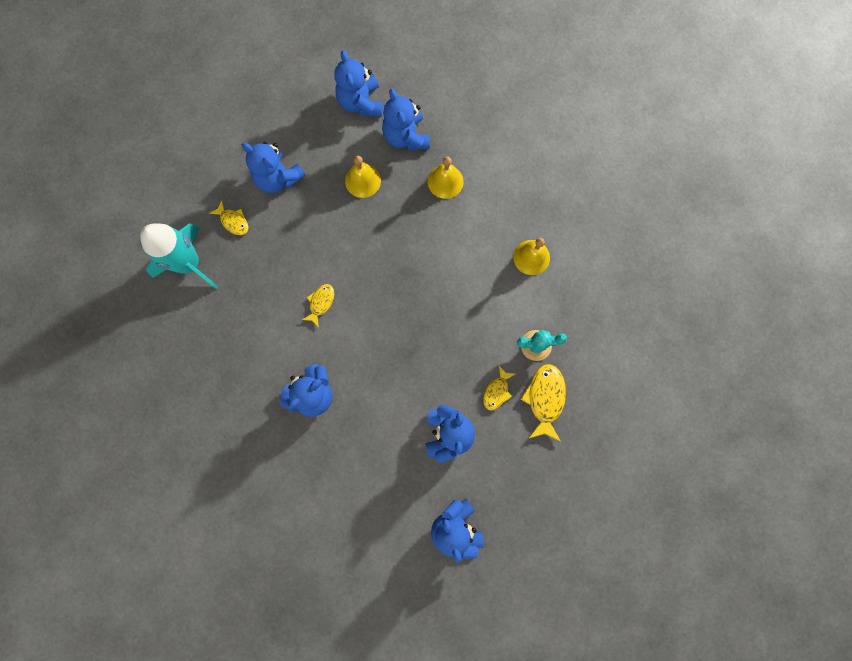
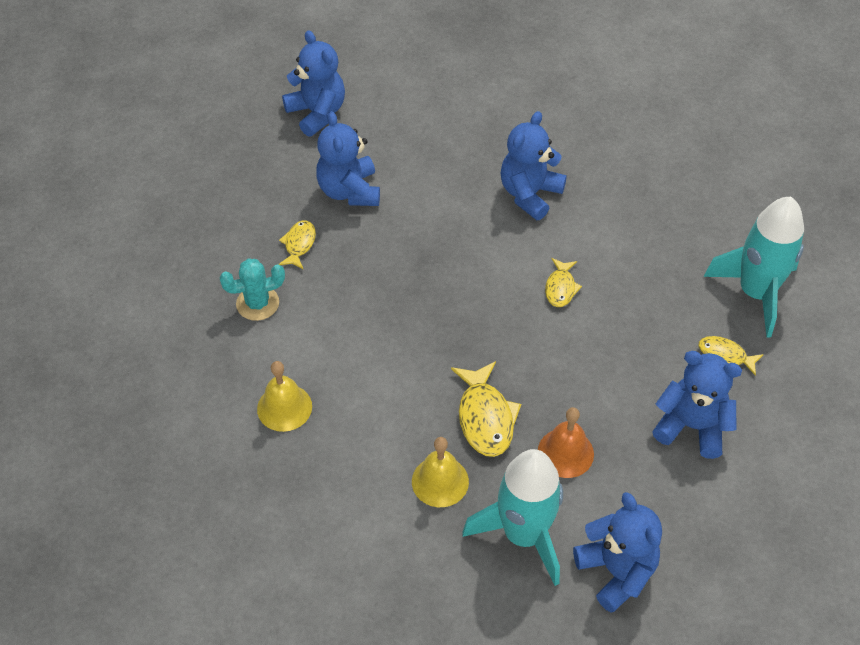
camera: 165 degrees right, 25 degrees down
yellow bell [345,156,381,198] -> orange bell [538,407,594,478]
blue teddy bear [382,88,430,150] -> turquoise rocket [462,449,563,586]
yellow fish [520,364,566,442] -> yellow fish moved to [451,361,521,457]

